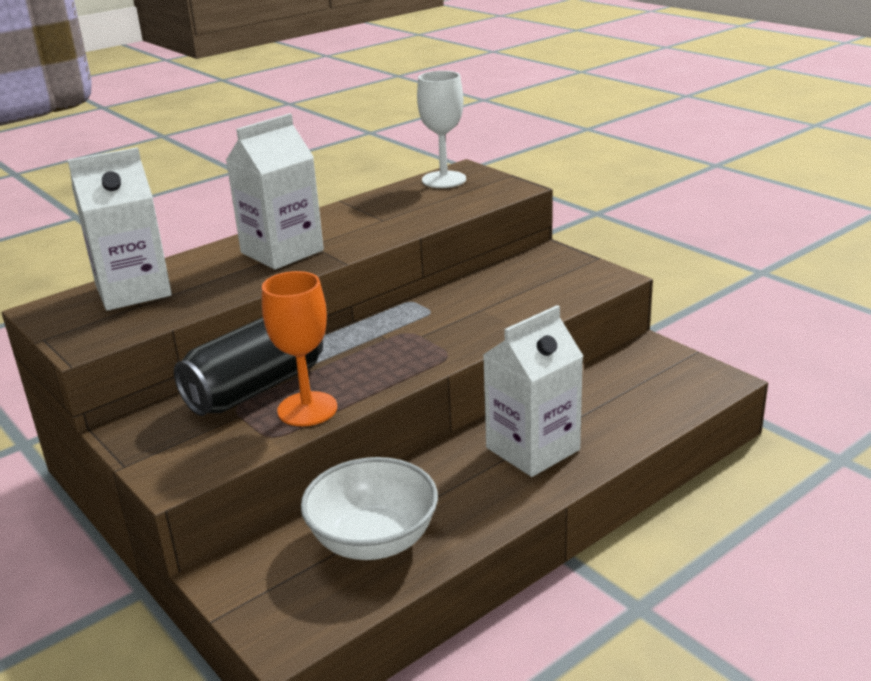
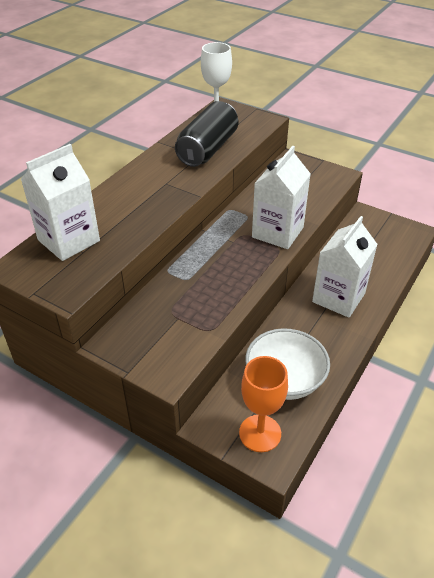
camera: 20 degrees left, 15 degrees up
black can [174,317,323,416] -> black can moved to [175,101,238,167]
white carton [226,114,324,269] -> white carton moved to [252,146,311,249]
orange goblet [262,271,337,426] -> orange goblet moved to [239,356,288,452]

